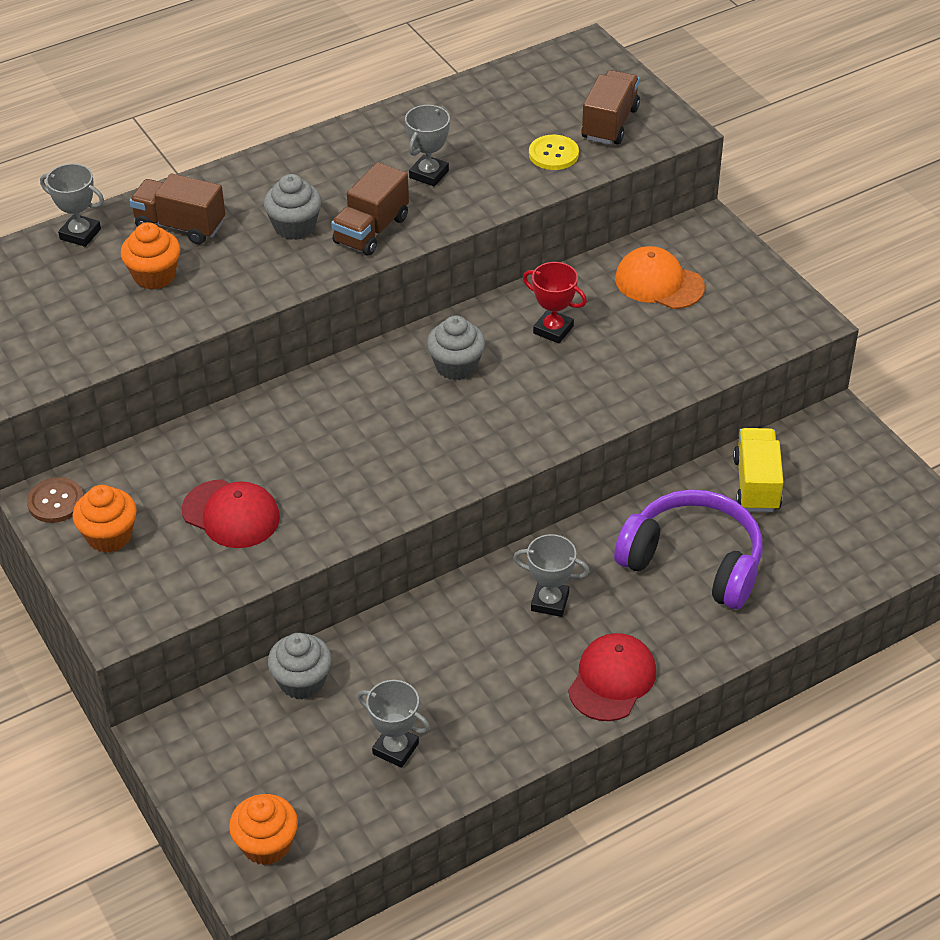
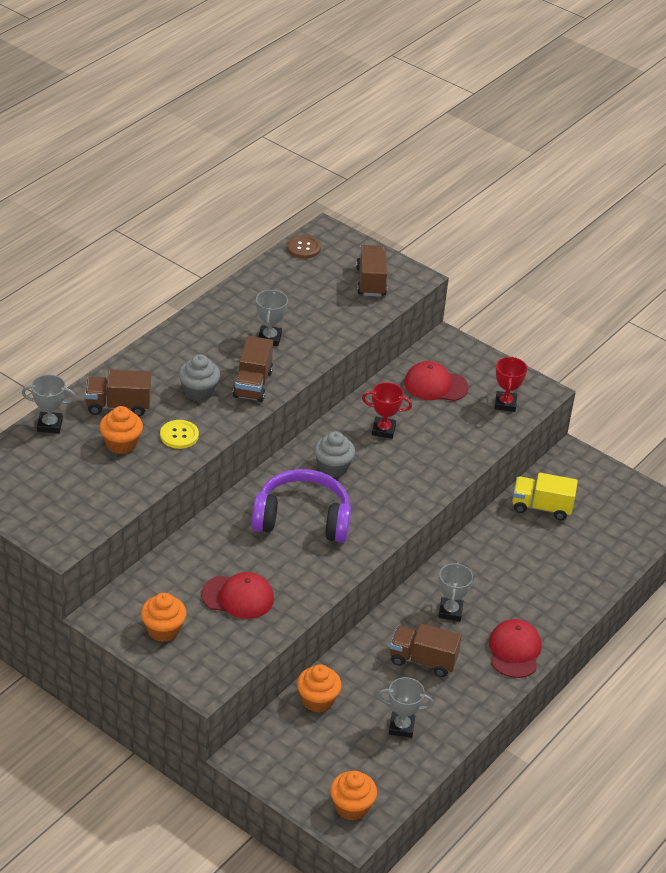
camera: 25 degrees left, 5 degrees down
brown button [27,477,84,523] -> brown button moved to [287,235,321,259]
grey cupcake [268,633,332,699] -> orange cupcake [297,664,342,712]
grey trophy [513,534,590,617] -> grey trophy turned 75 degrees counterclockwise [439,562,473,621]
yellow button [529,135,579,170] -> yellow button moved to [160,420,199,449]
purple headphones [614,489,763,609] -> purple headphones moved to [252,469,351,543]
orange cap [615,246,705,309] -> red cap [404,361,468,401]
yellow truck [733,428,783,512] -> yellow truck turned 60 degrees counterclockwise [512,473,578,520]
none -> brown truck [390,623,462,677]
none -> red trophy [495,357,527,412]

